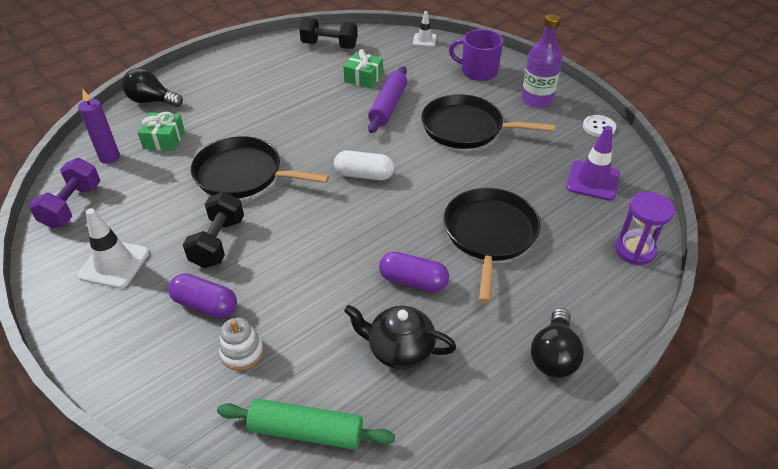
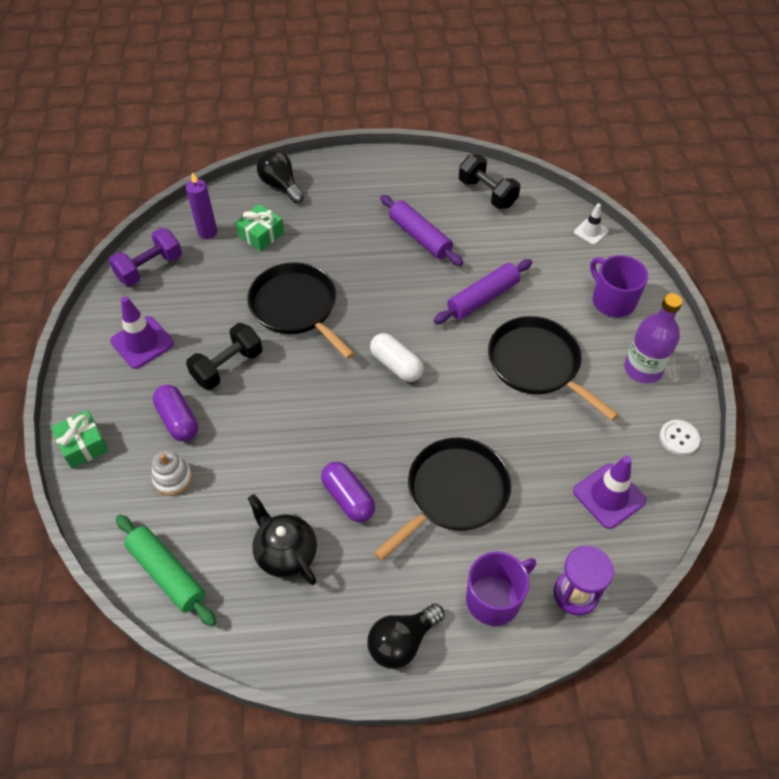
camera: 35 degrees right, 10 degrees up
white traffic cone [77,208,149,289] -> purple traffic cone [110,296,174,369]
green gift [343,49,383,89] -> green gift moved to [51,410,109,469]
none -> purple rolling pin [380,195,463,266]
none -> purple mug [466,551,536,626]

